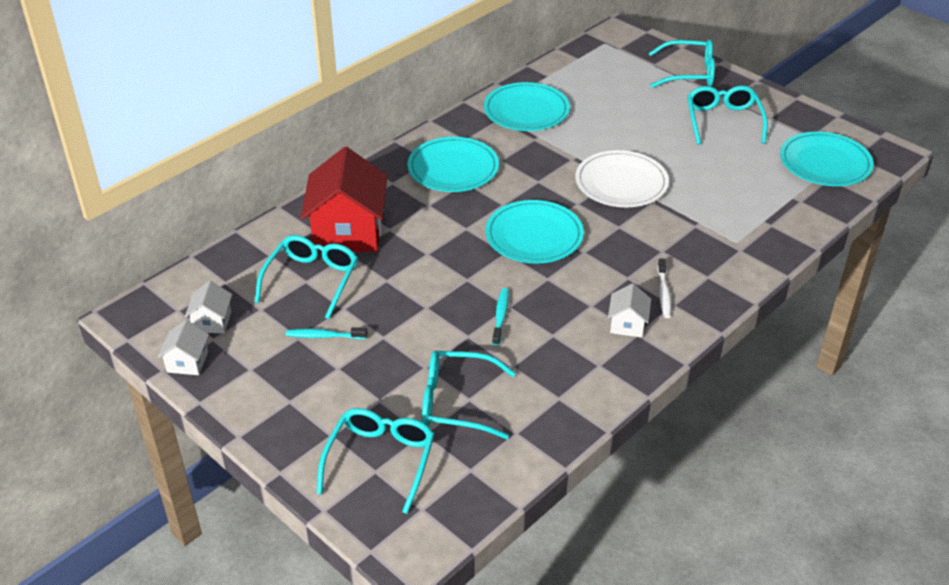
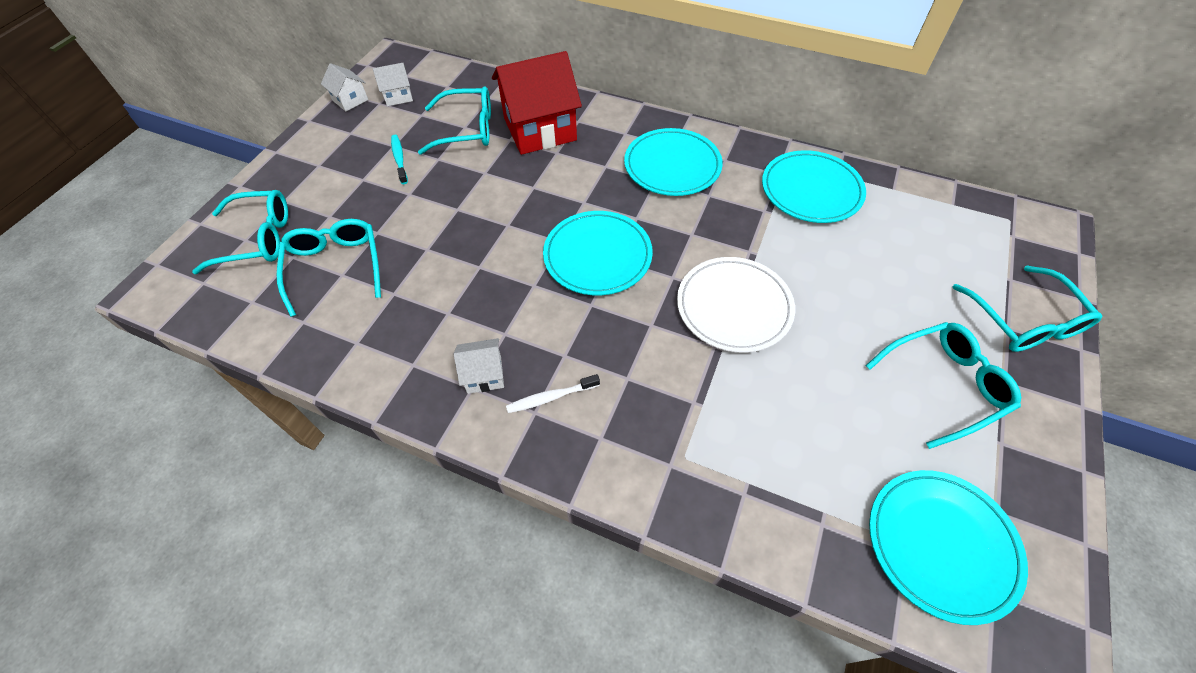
camera: 70 degrees right, 15 degrees up
white house [158,320,209,375] -> white house turned 60 degrees clockwise [321,63,368,112]
turquoise toothbrush [492,288,509,346] -> none

